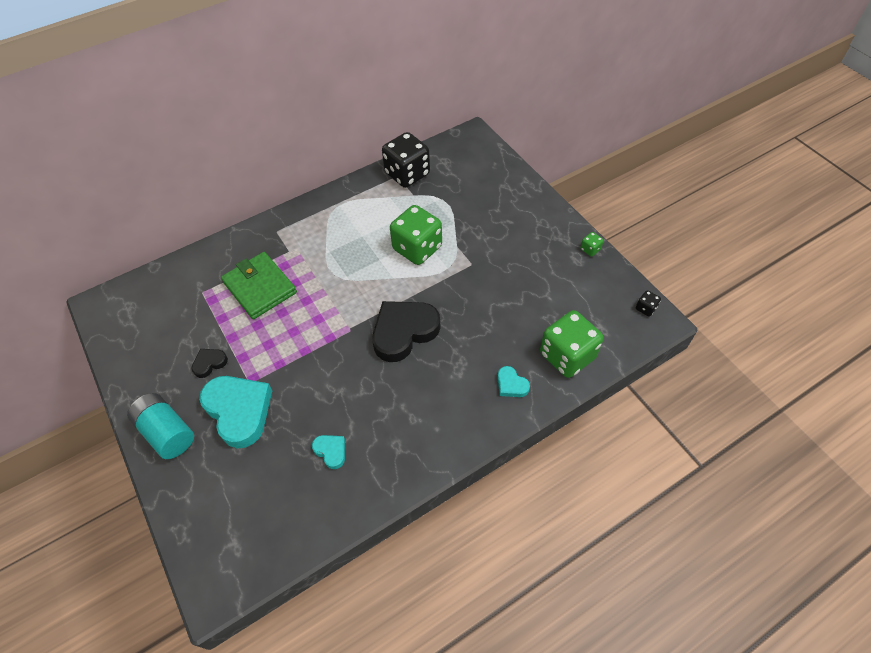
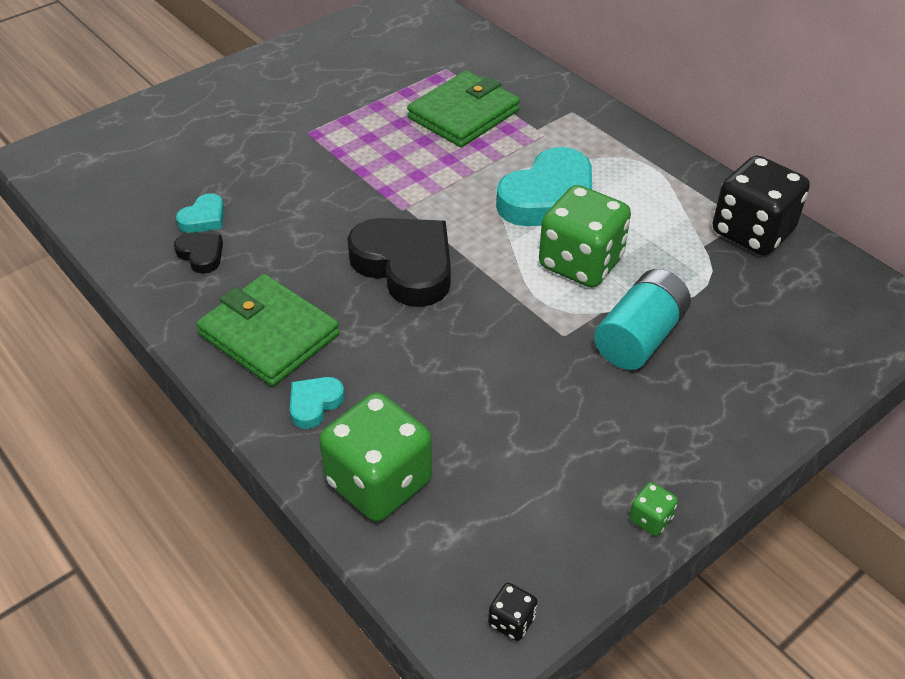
camera: 80 degrees right, 10 degrees down
turquoise battery [127,393,194,459] -> turquoise battery moved to [594,269,691,370]
black heart [191,349,228,378] -> black heart moved to [174,233,223,274]
turquoise heart [199,376,272,448] -> turquoise heart moved to [496,147,592,226]
none -> green wallet [196,274,340,386]

